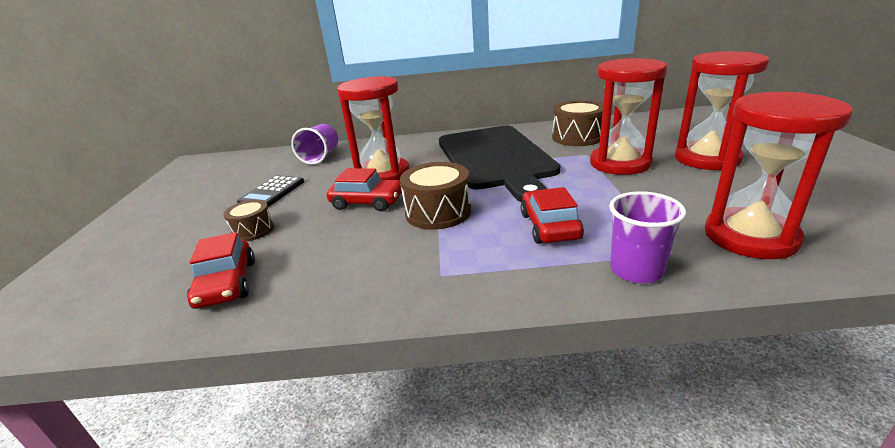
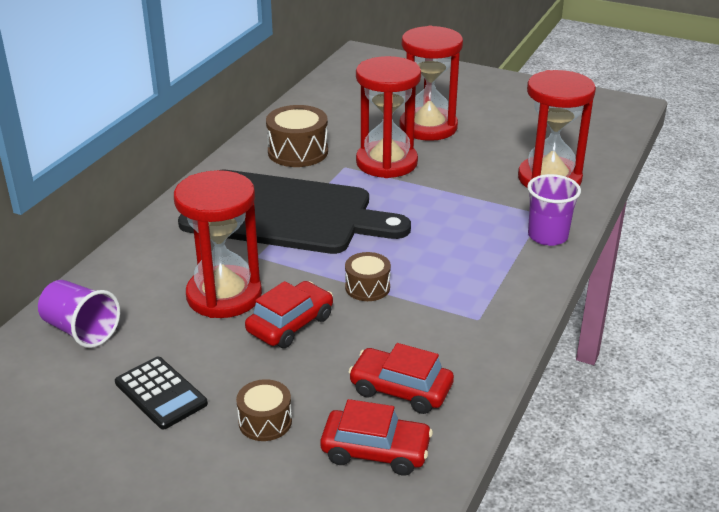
camera: 65 degrees left, 5 degrees up
brown drum [400,162,471,230] -> brown drum [345,252,391,301], size x0.61
red car [520,187,584,244] -> red car moved to [349,343,454,414]

